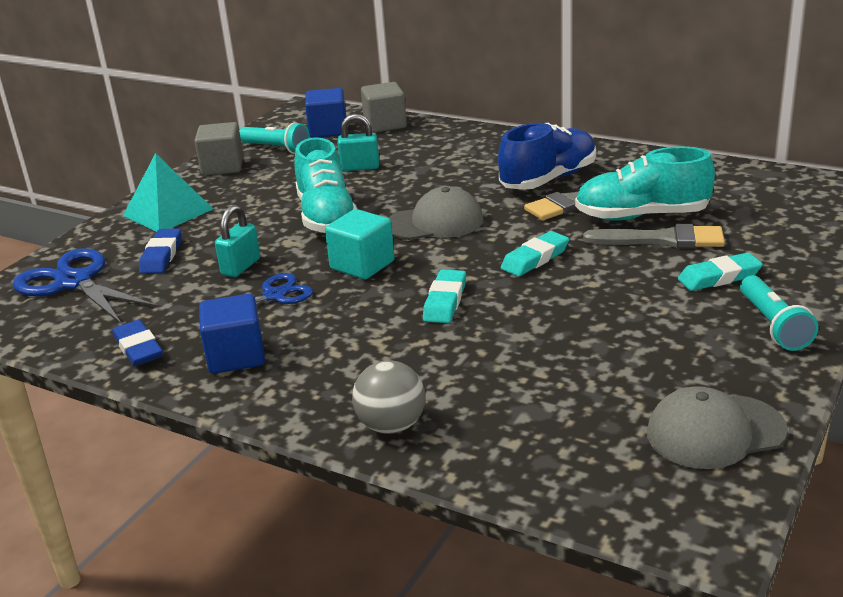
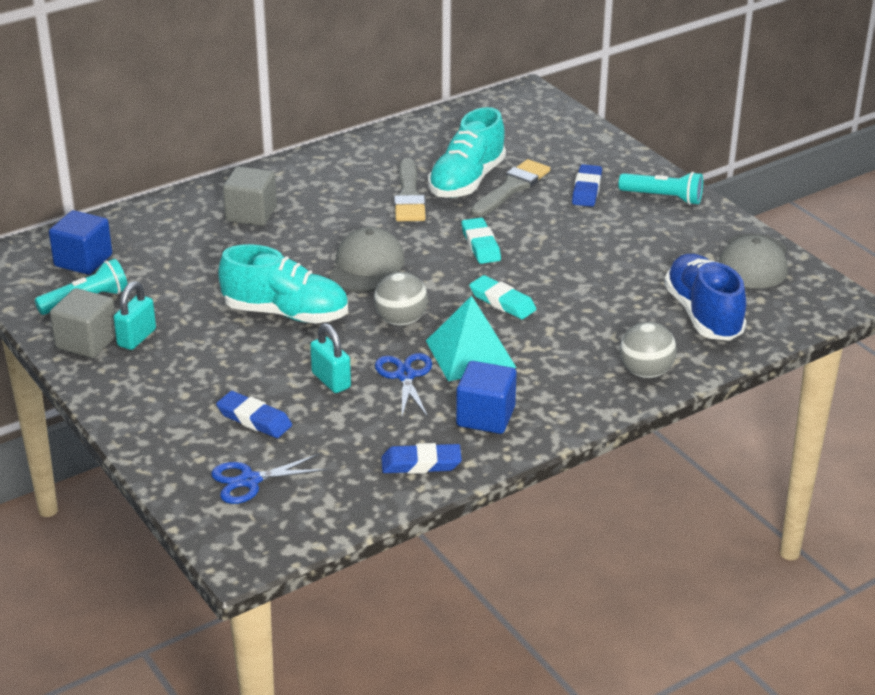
camera: 65 degrees left, 5 degrees up
blue scissors [13,248,159,325] -> blue scissors [211,454,327,504], size x0.61
turquoise pyramid [123,153,213,232] -> turquoise pyramid moved to [426,296,517,381]
turquoise cube [325,209,395,280] -> grey ball [374,272,428,326]
turquoise padlock [337,114,379,171] -> turquoise padlock moved to [113,281,156,350]
grey cube [361,82,407,133] -> grey cube moved to [223,167,277,226]
blue shoe [498,122,596,190] -> blue shoe moved to [664,254,746,341]
turquoise eraser [678,252,763,291] -> blue eraser [572,164,602,207]

